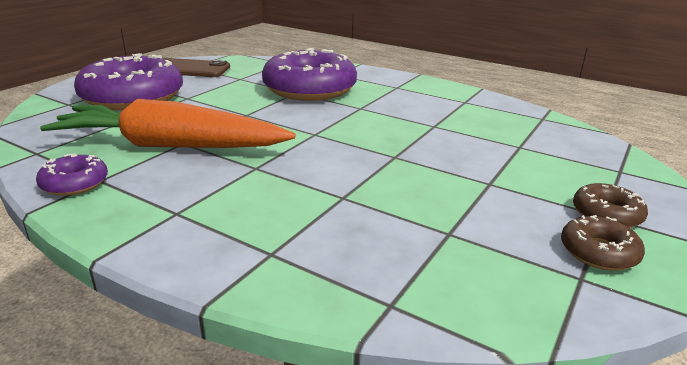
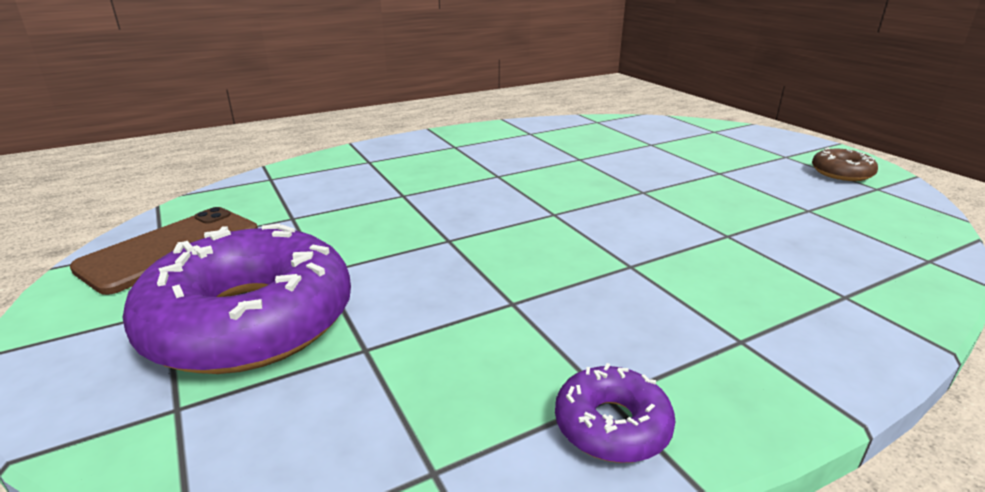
camera: 60 degrees left, 0 degrees up
orange carrot [40,99,295,148] -> none
purple donut [262,48,357,101] -> none
brown donut [573,183,648,228] -> none

